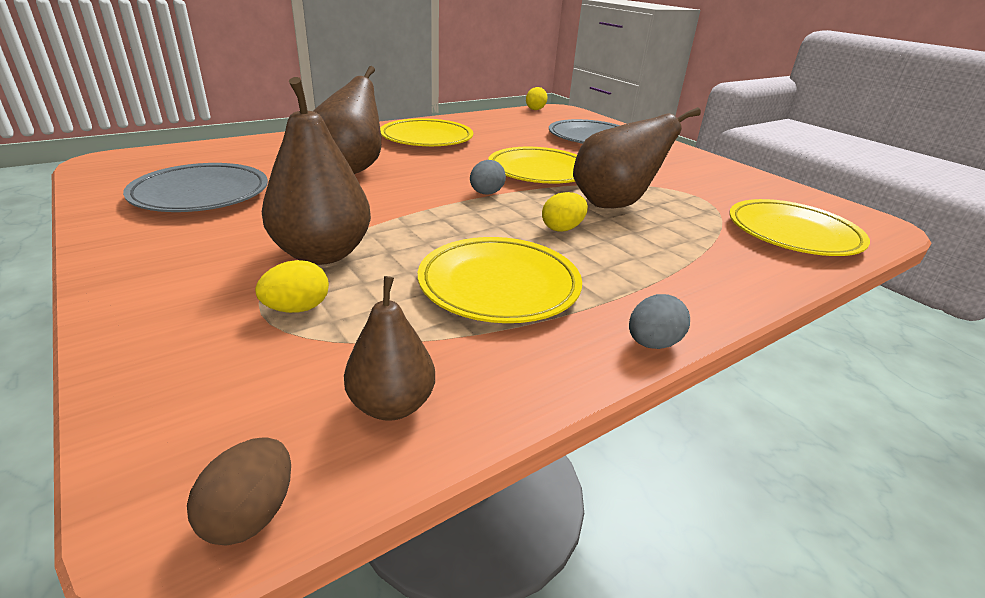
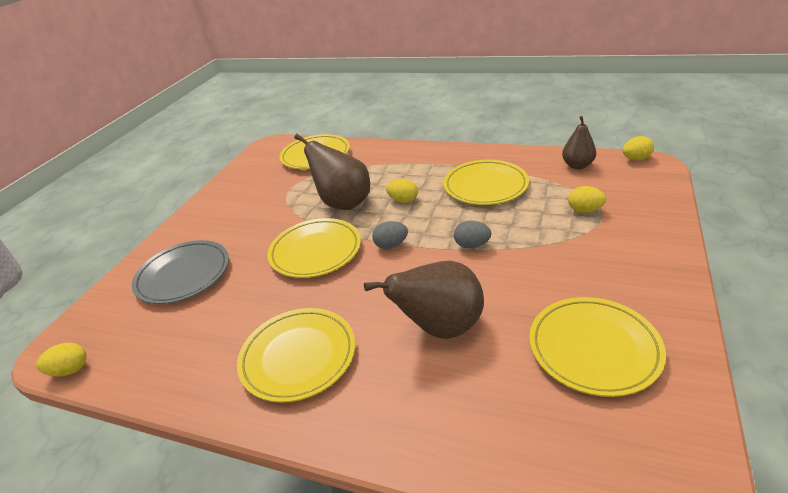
camera: 120 degrees left, 5 degrees up
grey plate [123,163,268,212] -> yellow plate [529,297,666,397]
brown egg [187,437,291,546] -> yellow egg [623,136,654,160]
brown pear [262,77,371,265] -> none
grey egg [629,294,690,349] -> grey egg moved to [454,221,491,248]

